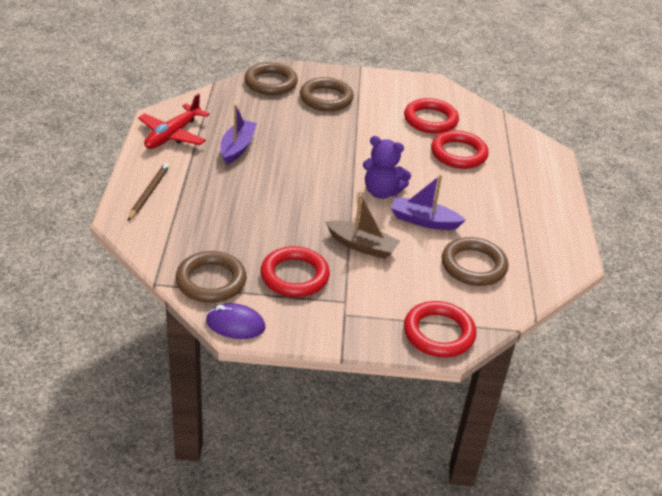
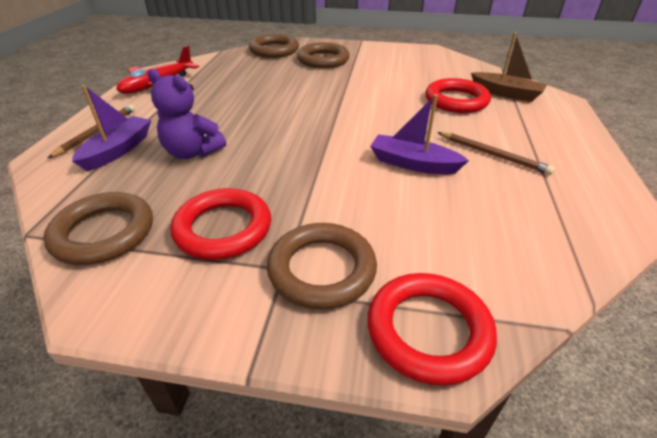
camera: 10 degrees right, 0 degrees up
purple mouse [206,303,265,339] -> none
purple boat [220,104,257,164] -> purple boat moved to [72,85,151,171]
brown boat [326,194,400,259] -> brown boat moved to [471,32,547,102]
purple teddy bear [363,136,411,199] -> purple teddy bear moved to [147,69,226,159]
red ring [404,98,459,134] -> none
brown ring [442,237,508,286] -> brown ring moved to [267,223,377,310]
none -> brown pencil [437,132,555,175]

